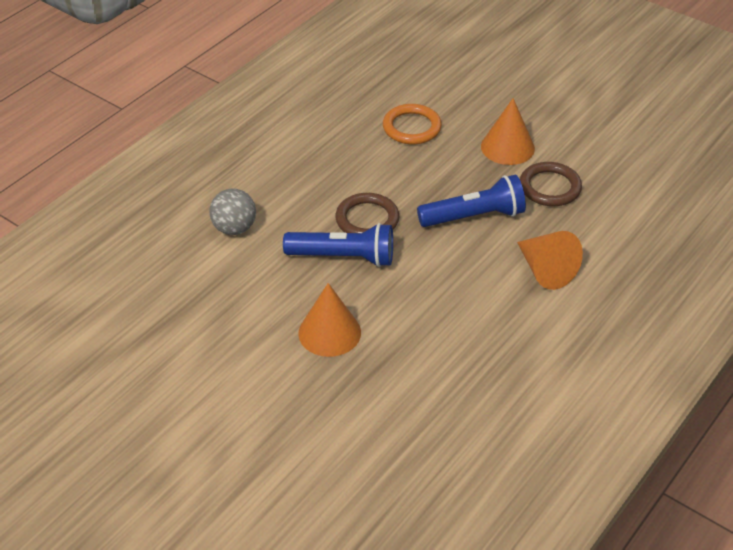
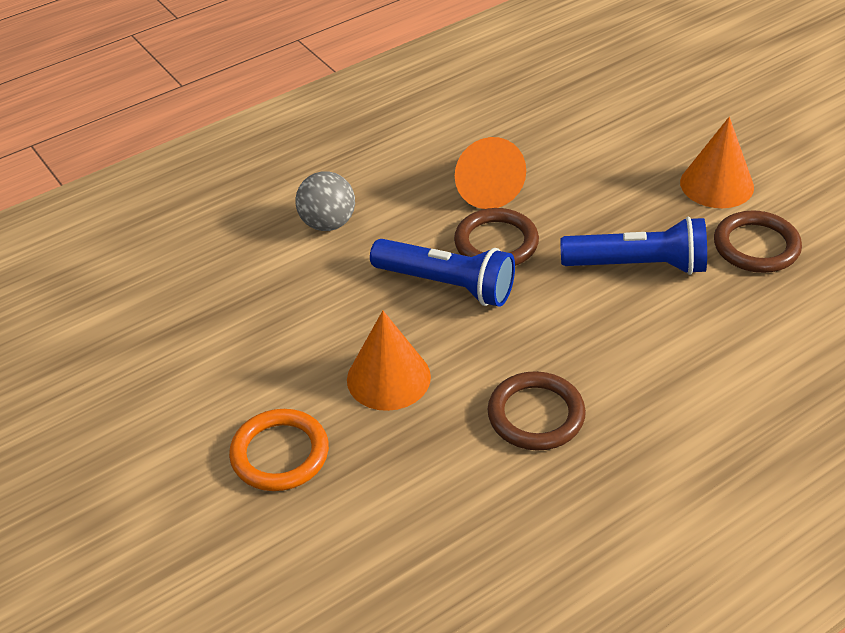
camera: 20 degrees right, 0 degrees up
orange ring [383,104,442,144] -> orange ring moved to [229,409,329,491]
orange cone [517,231,583,290] -> orange cone moved to [455,137,526,209]
none -> brown ring [488,371,586,450]

